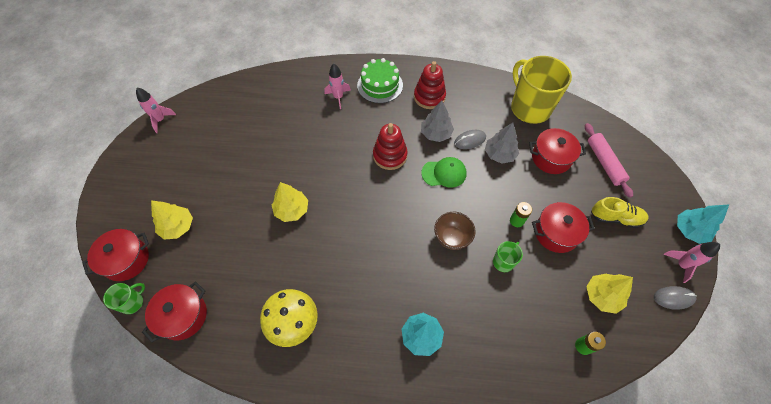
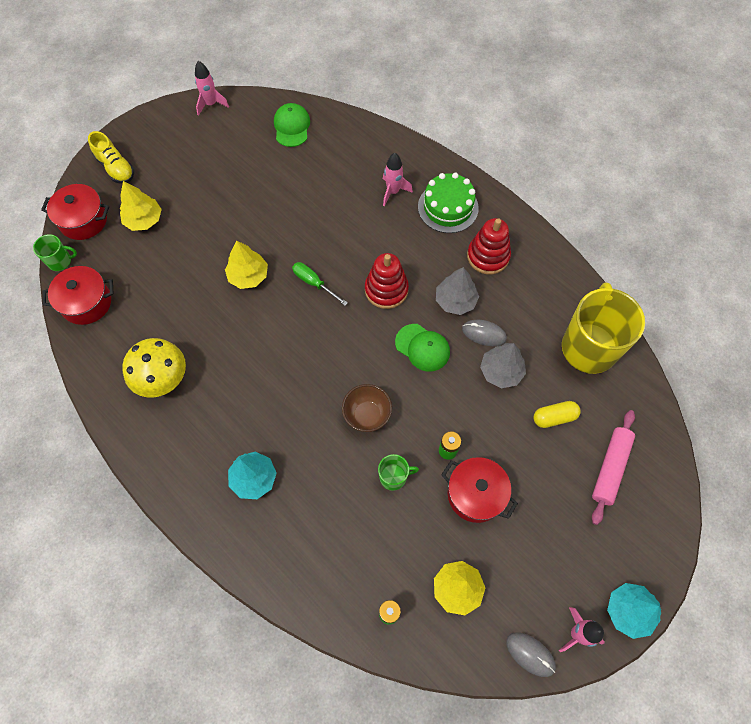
camera: 40 degrees right, 5 degrees up
red pot [529,128,586,174] -> yellow capsule [534,401,581,428]
yellow shoe [591,197,649,228] -> yellow shoe moved to [88,131,134,184]
none -> green cap [274,103,310,147]
none -> green screwdriver [292,262,348,306]

